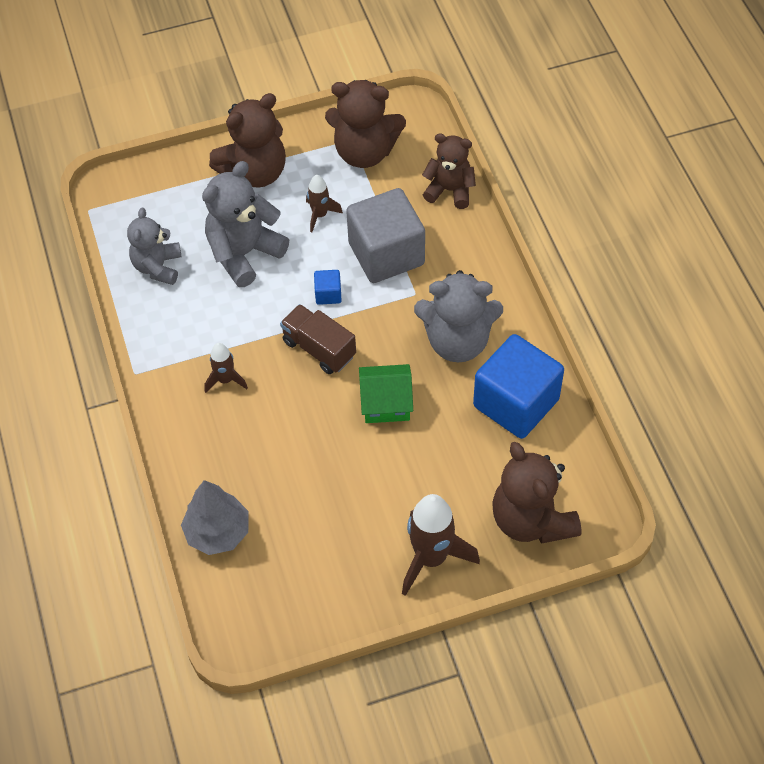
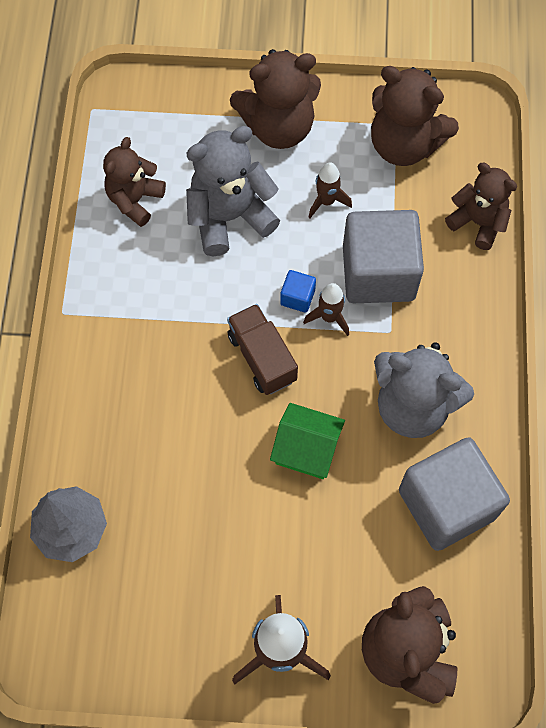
camera: 20 degrees right, 10 degrees up
grey teddy bear [127,208,181,285] -> brown teddy bear [103,137,166,227]
brown rocket [204,343,248,393] -> brown rocket moved to [303,283,349,336]
blue cube [473,334,564,439] -> grey cube [399,437,510,551]

